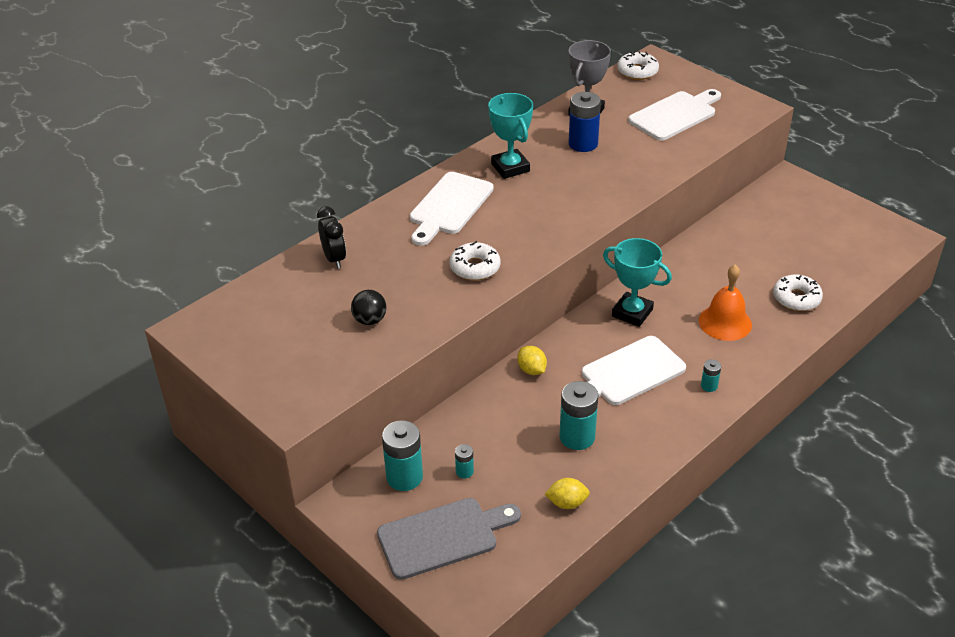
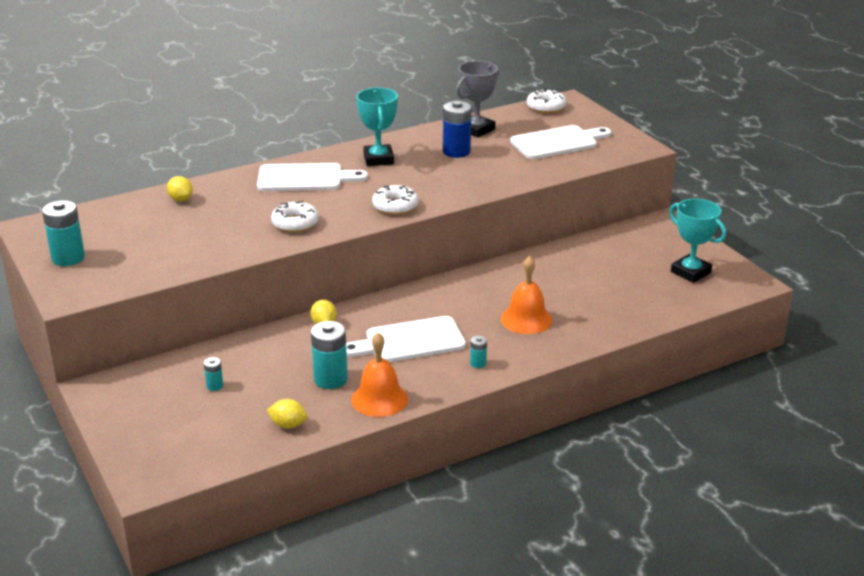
camera: 15 degrees right, 10 degrees down
black clock [317,206,346,269] -> yellow lemon [167,176,193,202]
black ball [351,290,387,325] -> none
grey cutting board [377,498,521,580] -> none
turquoise battery [382,420,423,491] -> turquoise battery moved to [42,200,85,266]
white cutting board [410,172,494,246] -> white cutting board turned 135 degrees counterclockwise [257,163,368,191]
turquoise trophy [603,238,672,327] -> turquoise trophy moved to [669,199,726,283]
white donut [773,275,823,311] -> white donut moved to [372,185,419,215]
none -> orange bell [351,332,408,417]

